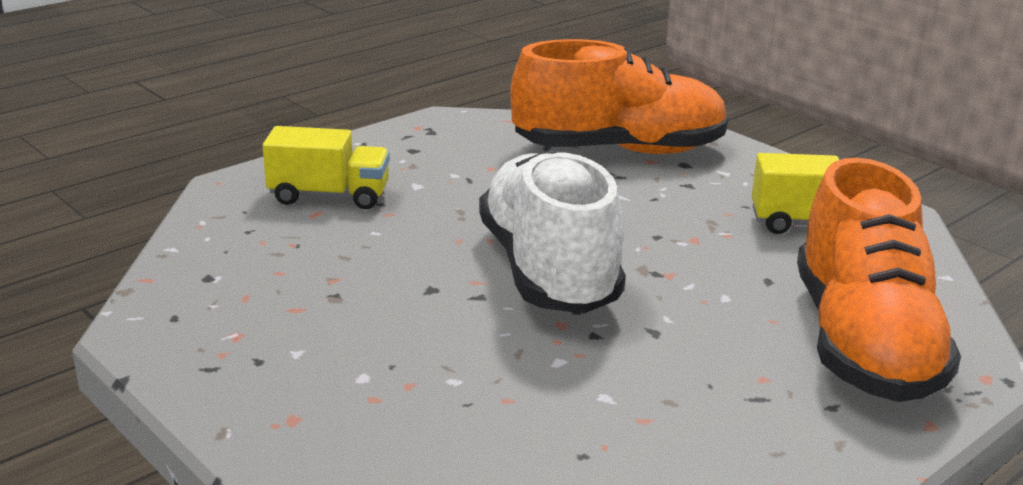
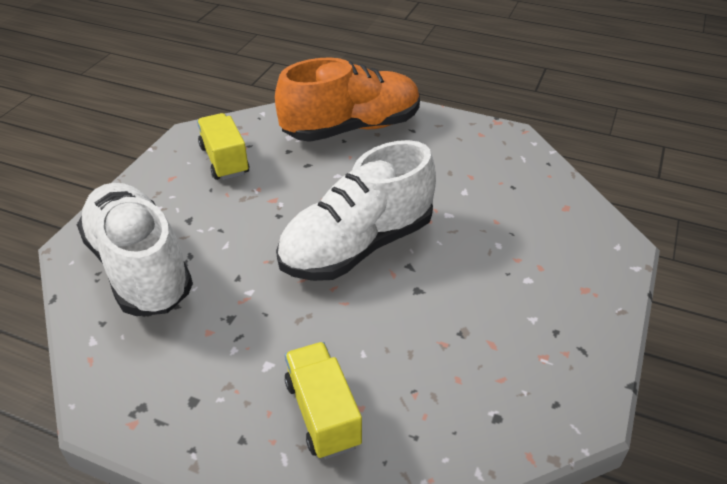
camera: 115 degrees left, 15 degrees up
orange shoe [510,39,729,154] -> white shoe [77,183,193,316]

